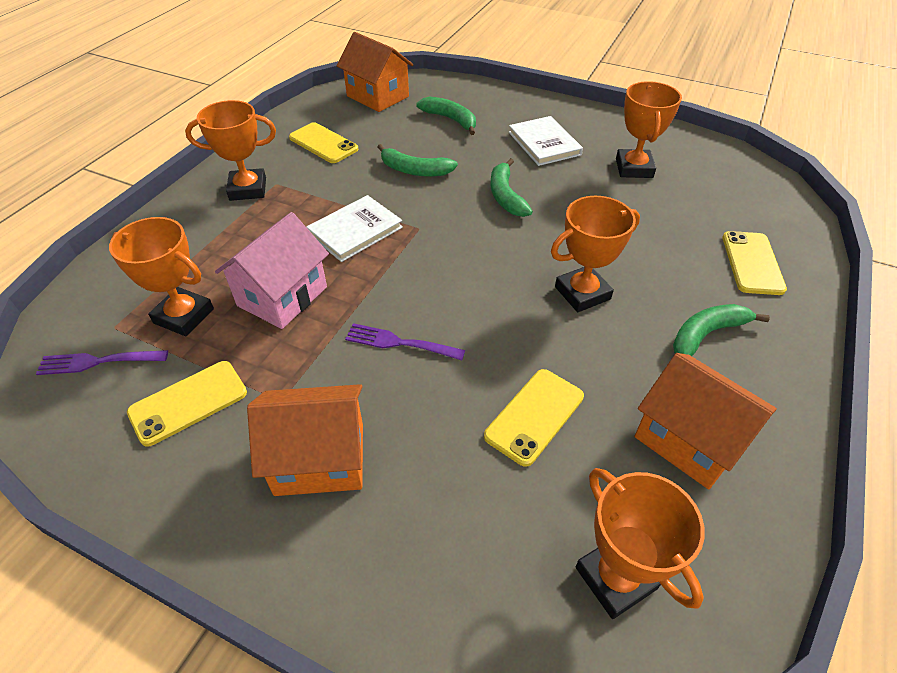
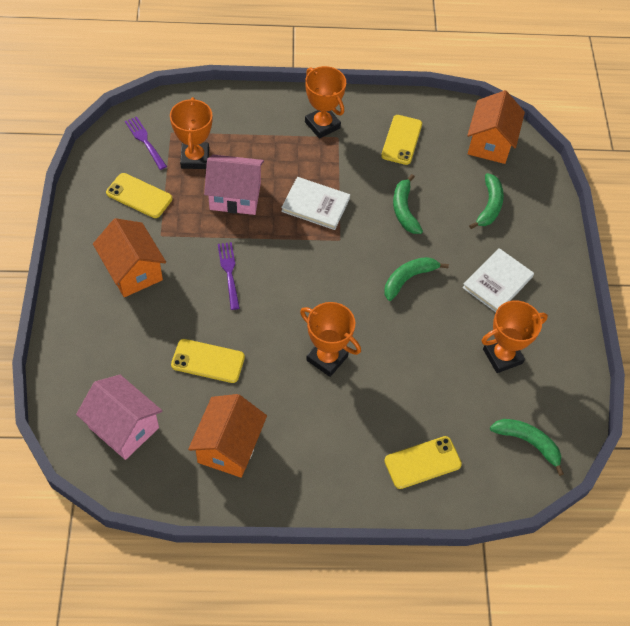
camera: 60 degrees right, 10 degrees up
orange trophy [576,468,705,619] -> pink house [76,375,162,460]
green banana [673,304,770,356] -> green banana moved to [490,419,564,476]

